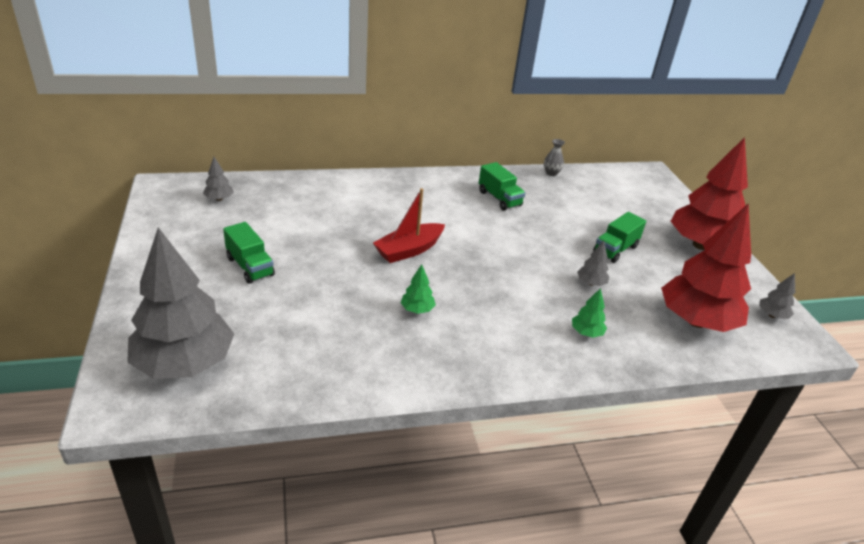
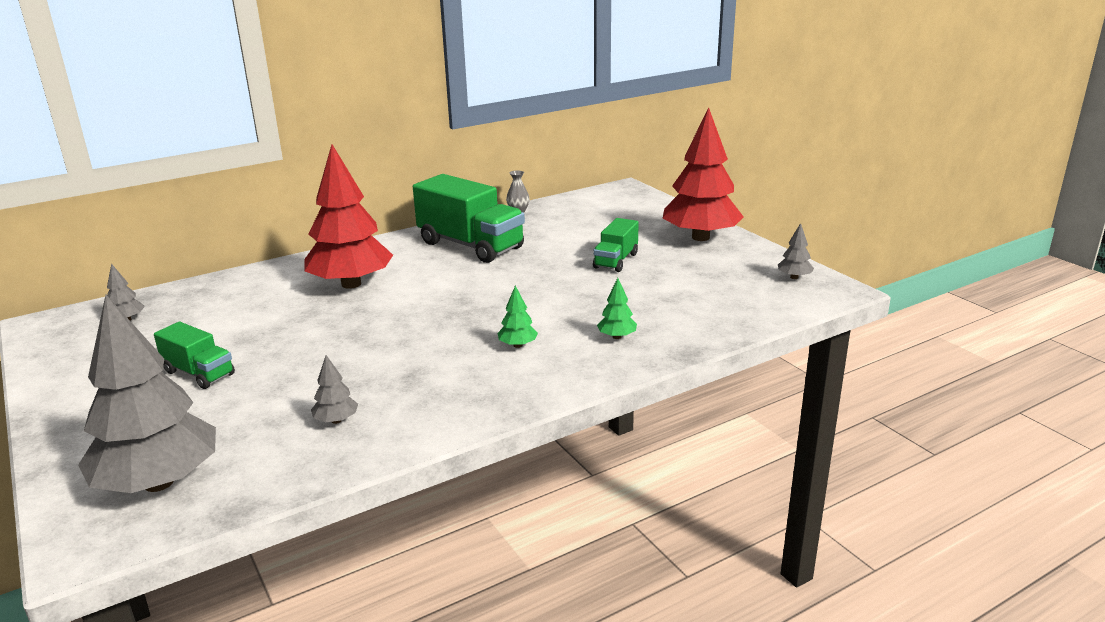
camera: 15 degrees left, 10 degrees down
red boat [373,188,445,263] -> none
green tree [401,264,436,314] -> green tree moved to [497,286,538,348]
green truck [479,162,525,211] -> green truck [413,174,525,263], size x1.85
grey tree [577,241,609,286] -> grey tree moved to [311,355,358,424]
red tree [661,203,751,332] -> red tree moved to [305,144,393,289]

